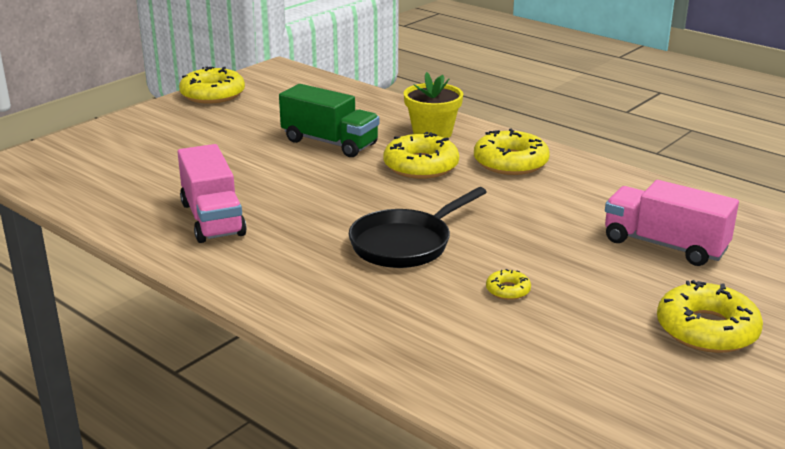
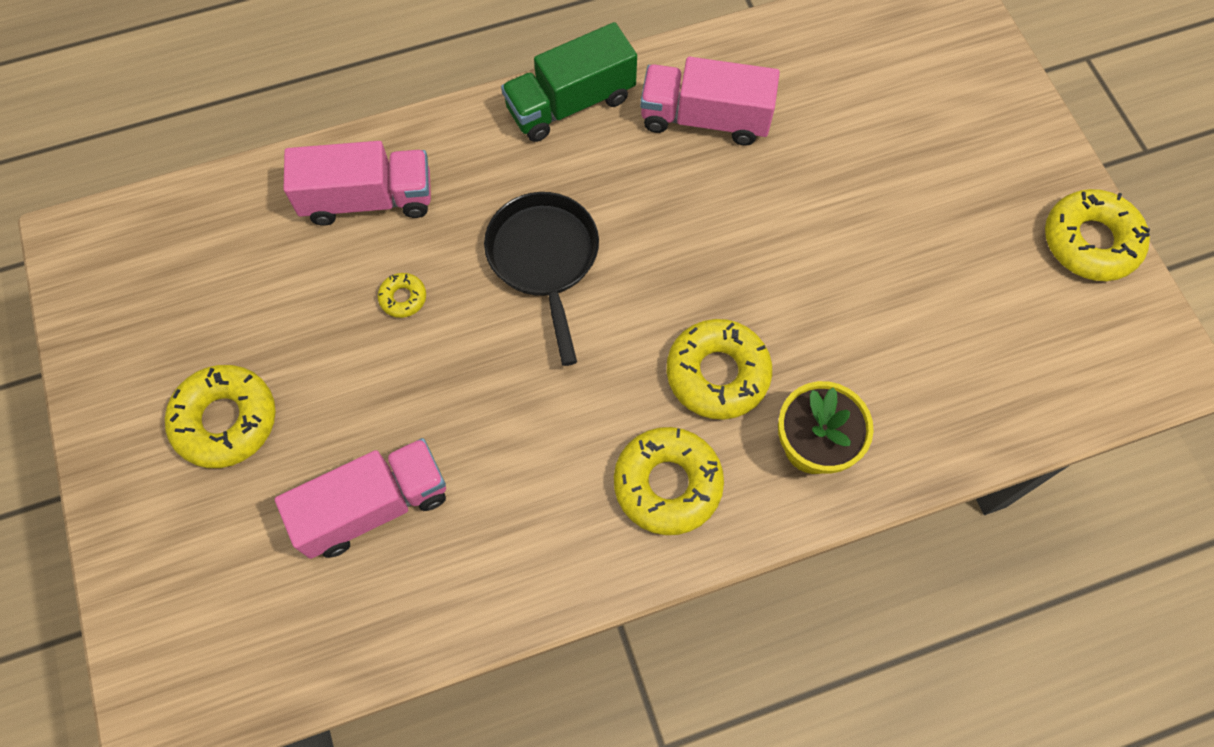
camera: 120 degrees right, 40 degrees up
green truck [279,84,379,157] -> green truck moved to [501,22,637,142]
none -> pink truck [284,141,431,226]

